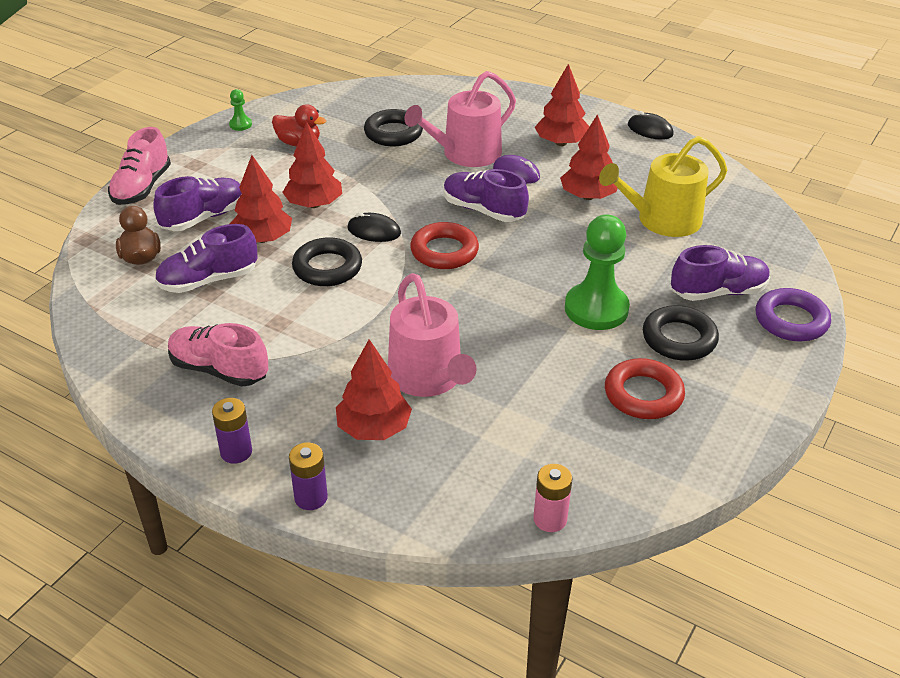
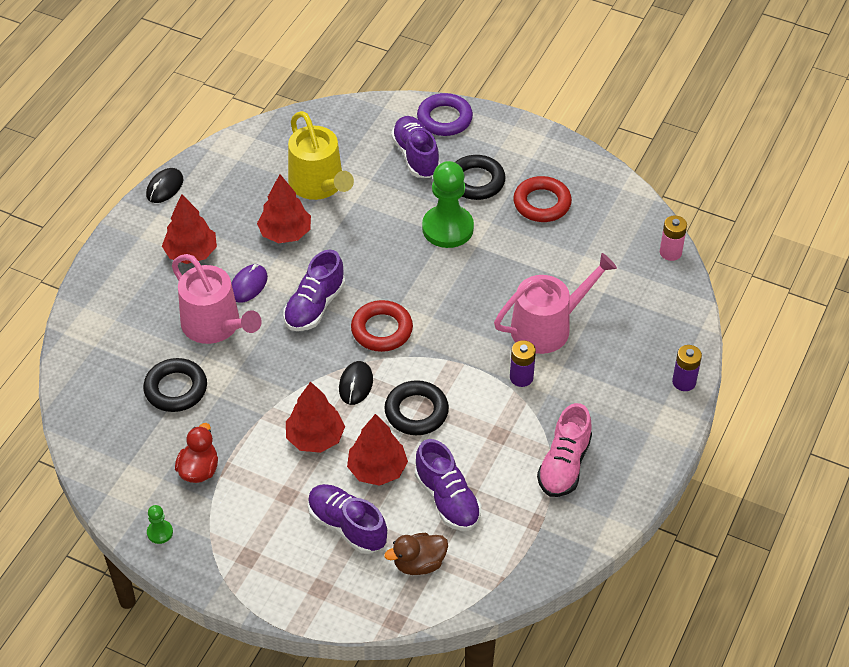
camera: 95 degrees left, 10 degrees up
pink shoe [108,127,171,205] -> none
purple battery [212,398,252,464] -> purple battery moved to [510,340,536,387]
red tree [336,339,412,440] -> none

